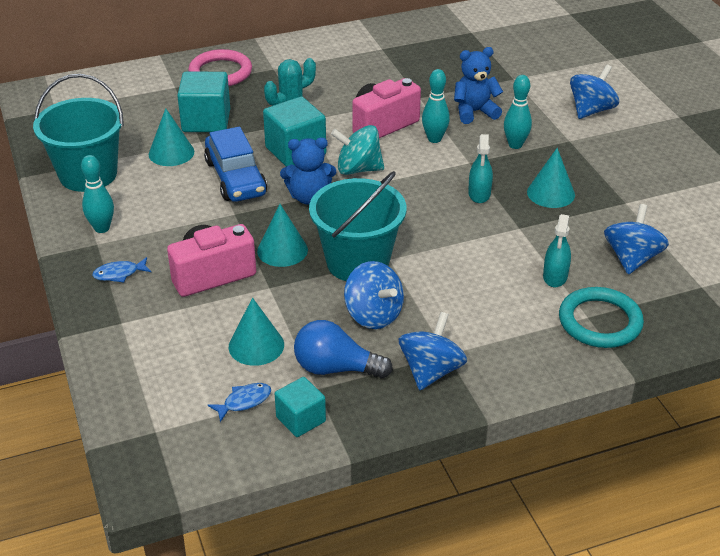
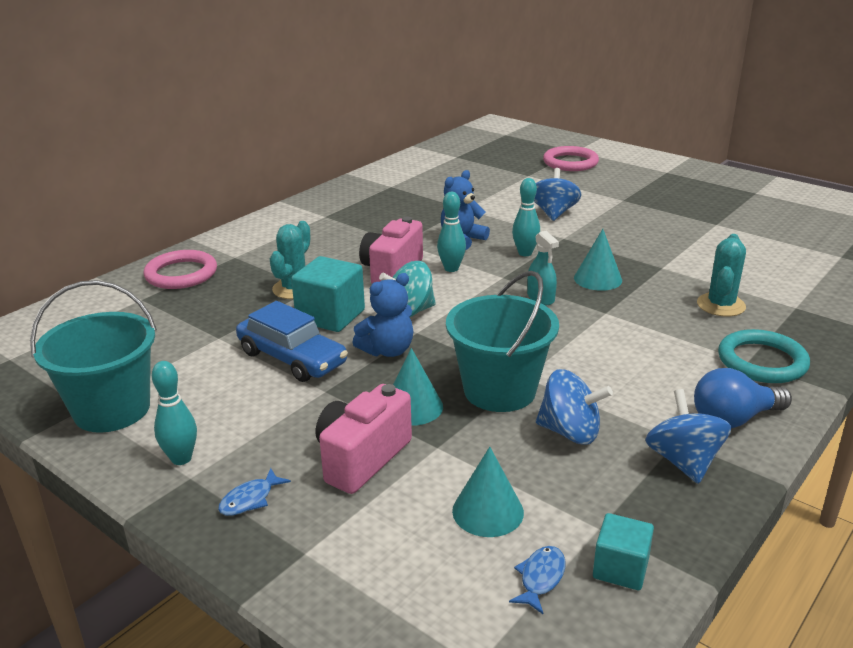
camera: 30 degrees left, 10 degrees down
turquoise cone [149,108,194,166] -> none
turquoise cube [177,72,230,132] -> none
blue light bulb [294,320,393,378] -> blue light bulb moved to [694,368,792,428]
turquoise spray bottle [543,214,571,287] -> none
blue spinning top [604,204,669,274] -> turquoise cactus [697,234,746,317]
none -> pink ring [543,146,599,171]

